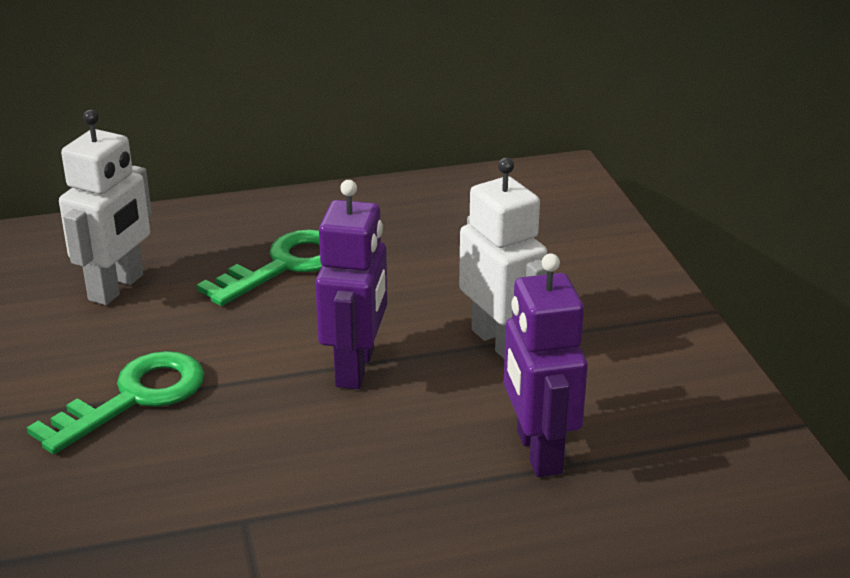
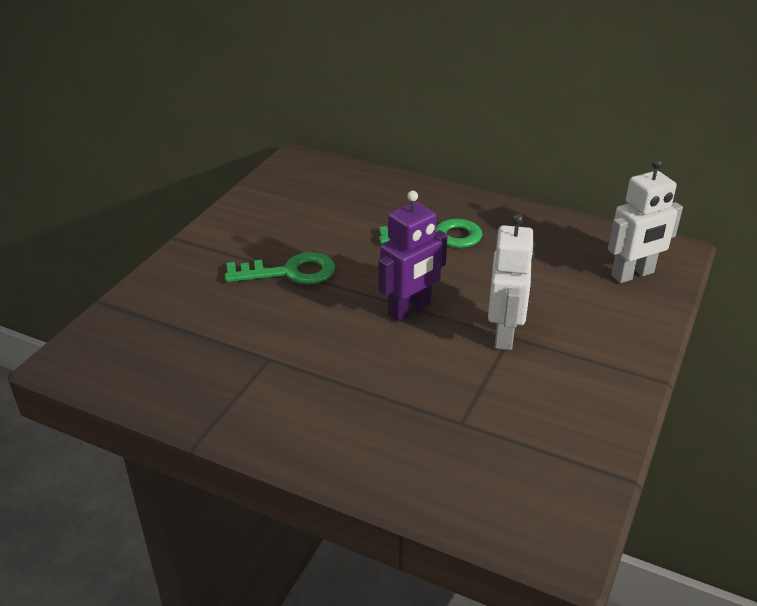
camera: 40 degrees right, 5 degrees up
white robot [59,110,152,305] -> white robot moved to [608,158,683,283]
purple robot [504,253,588,477] -> none

